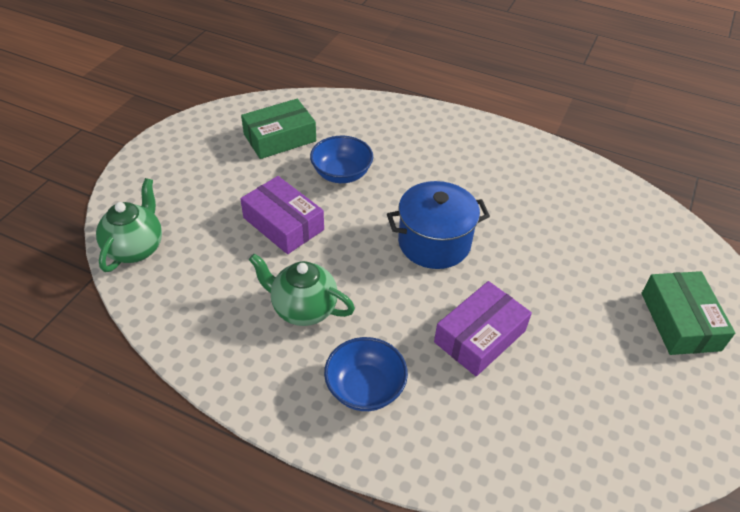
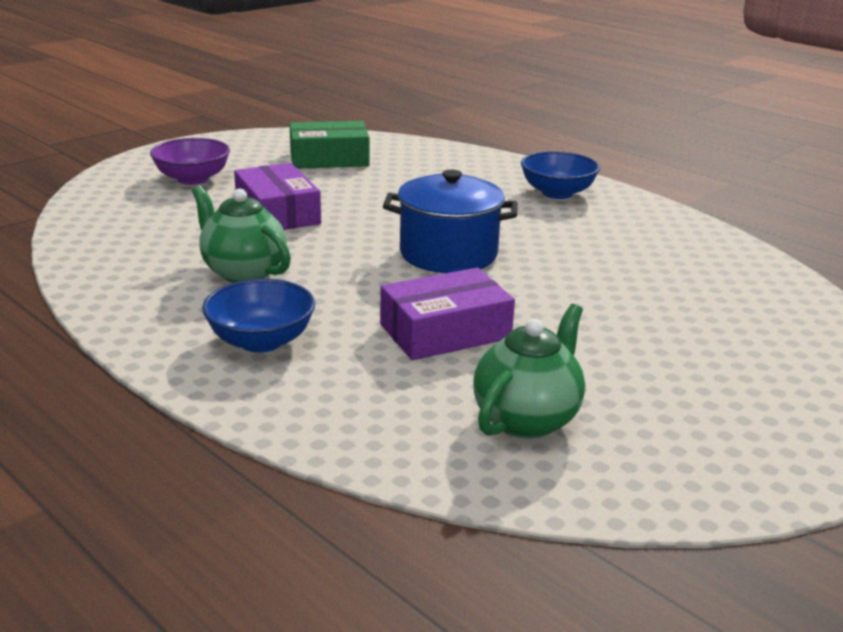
camera: 20 degrees right, 20 degrees down
green teapot [96,178,162,272] -> green teapot moved to [474,304,585,439]
blue bowl [310,136,373,183] -> blue bowl moved to [521,151,600,199]
green box [641,271,735,355] -> none
none -> purple bowl [150,138,230,185]

